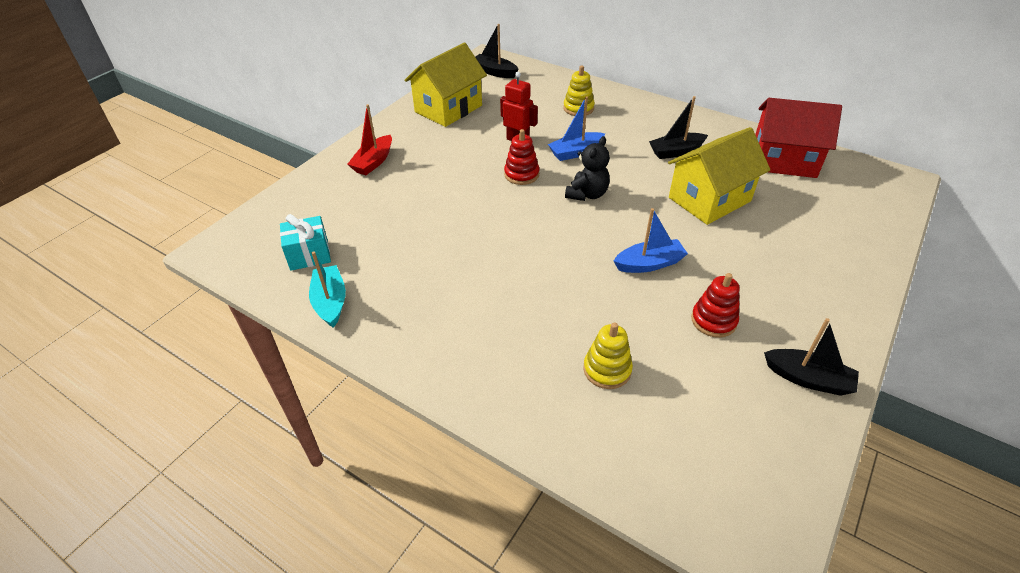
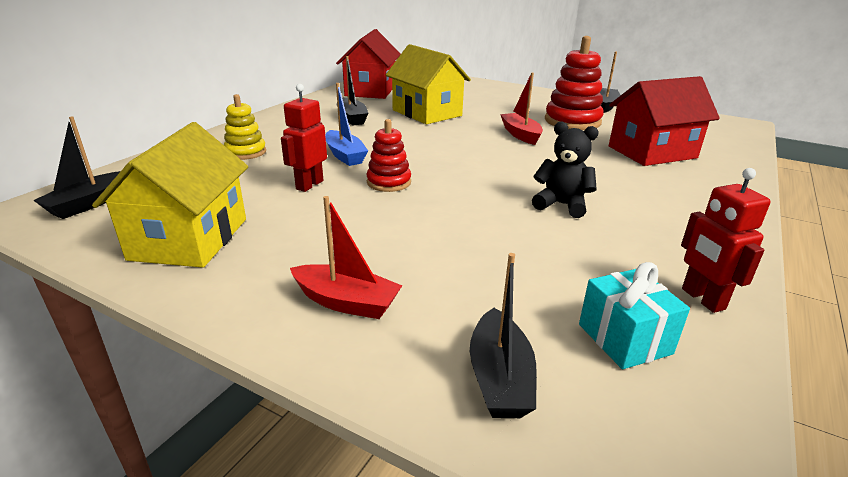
camera: 95 degrees left, 15 degrees down
turquoise boat [309,251,346,328] -> red robot [681,168,771,313]
yellow house [404,42,487,127] -> yellow house turned 60 degrees clockwise [92,122,248,268]
black teddy bear [565,136,610,201] -> black teddy bear moved to [532,122,599,218]
yellow stacking toy [583,322,633,389] -> red house [609,76,720,166]
blue boat [614,208,688,273] -> red boat [500,73,543,145]
red stacking toy [691,273,740,338] -> red stacking toy [545,36,604,130], size x1.67
none -> black boat [470,253,537,418]

